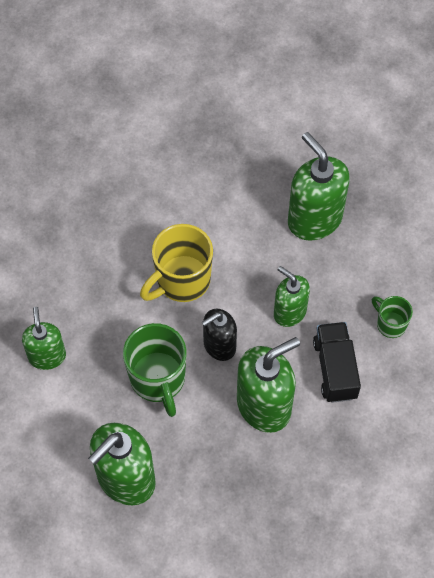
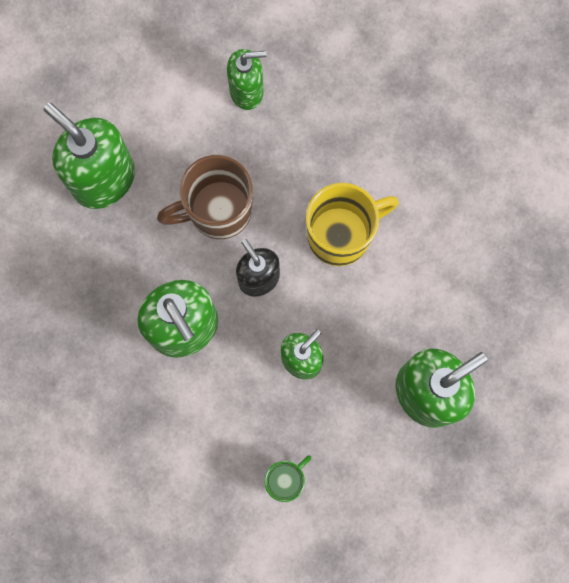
camera: 90 degrees right, 15 degrees up
green mug [123,323,187,417] -> brown mug [157,155,253,239]
yellow mug [140,224,213,302] -> yellow mug turned 105 degrees clockwise [306,183,399,266]
black truck [313,322,361,403] -> none

